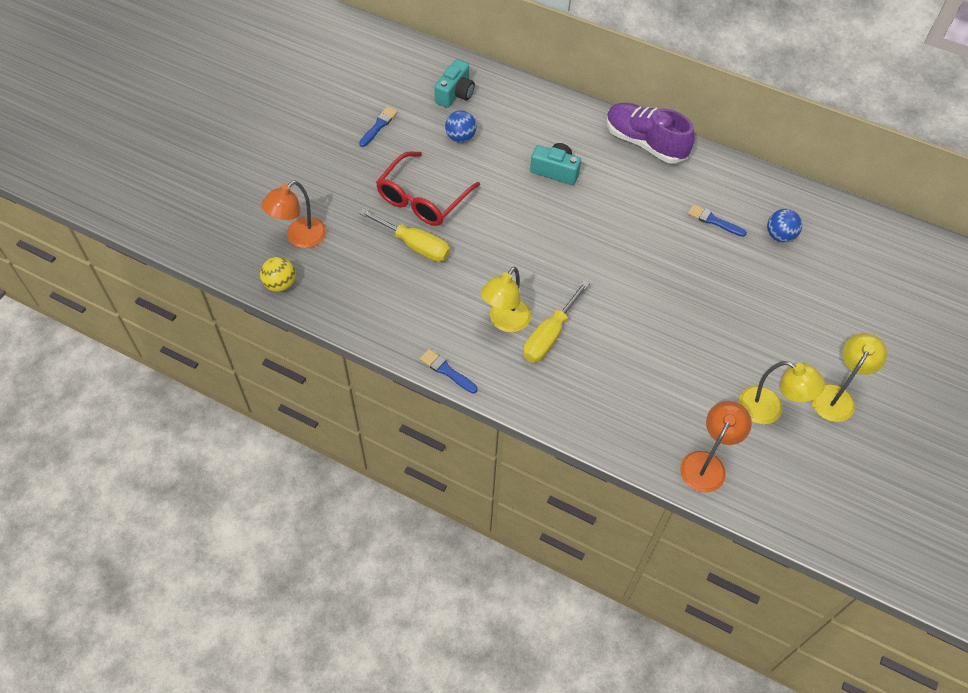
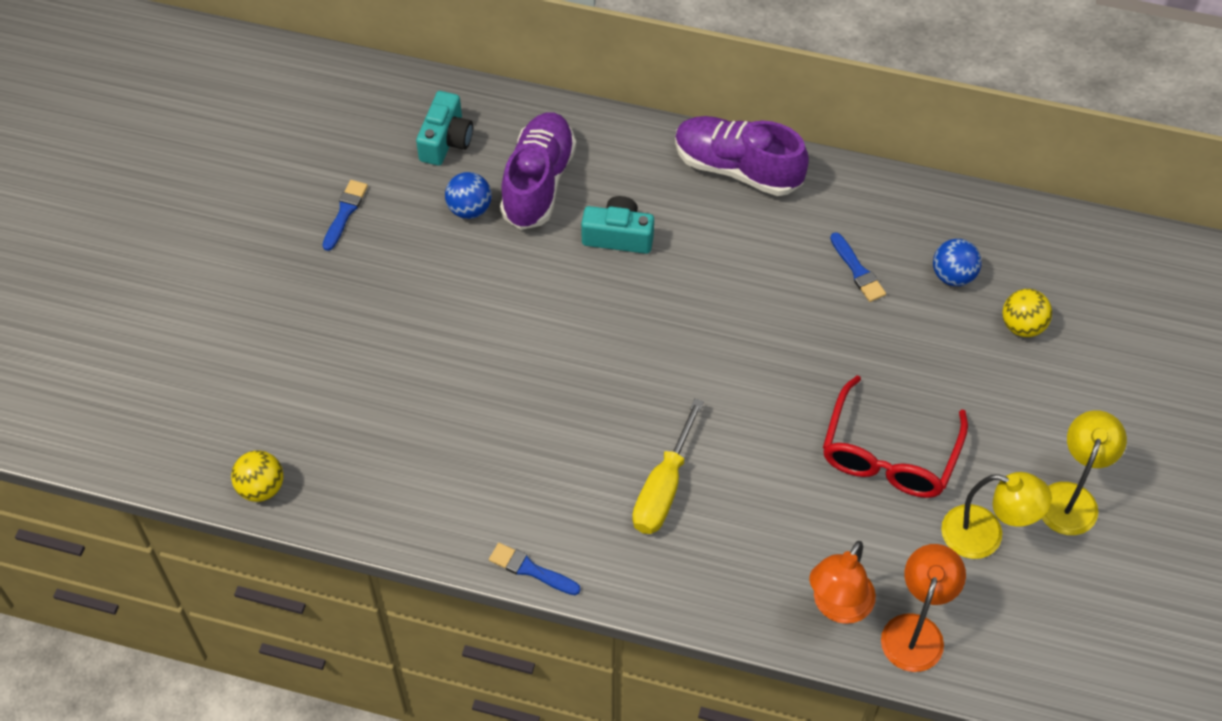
camera: 10 degrees left, 0 degrees up
orange lamp [261,181,326,248] -> orange lamp moved to [809,541,876,624]
yellow screwdriver [358,208,450,262] -> none
red glasses [376,151,480,226] -> red glasses moved to [823,375,968,498]
yellow lamp [481,267,531,332] -> none
blue brush [688,204,747,237] -> blue brush turned 135 degrees counterclockwise [830,232,886,302]
none -> purple shoe [500,112,576,230]
none -> yellow ball [1002,289,1052,337]

